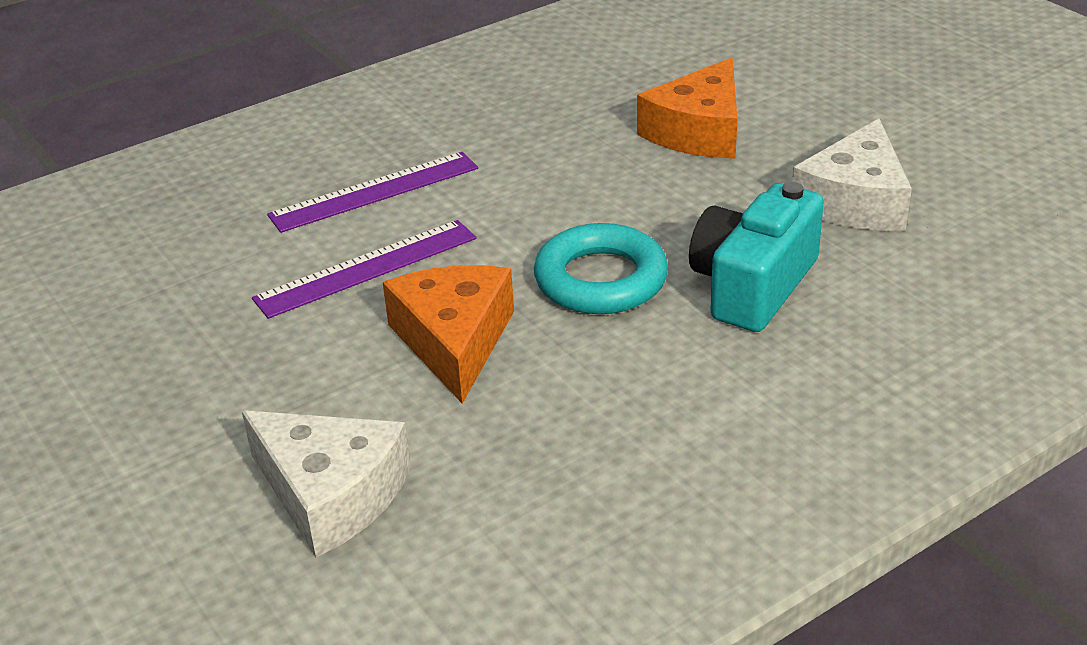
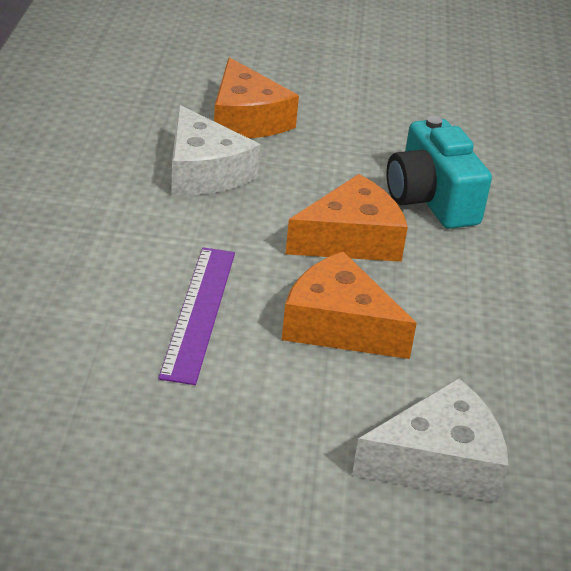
camera: 55 degrees left, 0 degrees up
purple ruler [267,152,478,233] -> none
turquoise ring [534,223,668,314] -> orange cheese [285,174,408,262]
white cheese [792,118,912,231] -> white cheese moved to [171,105,260,195]

